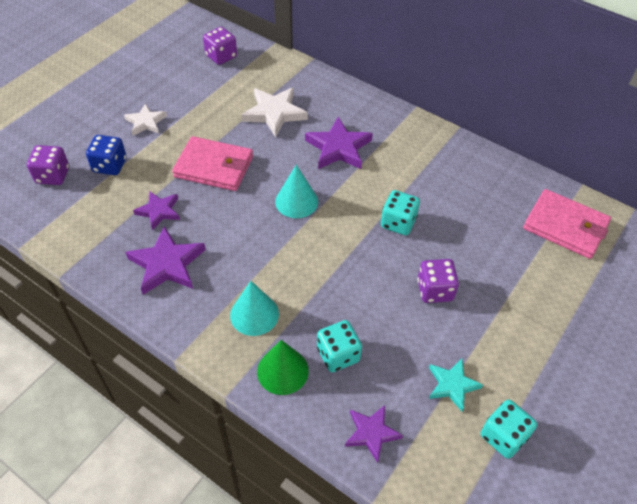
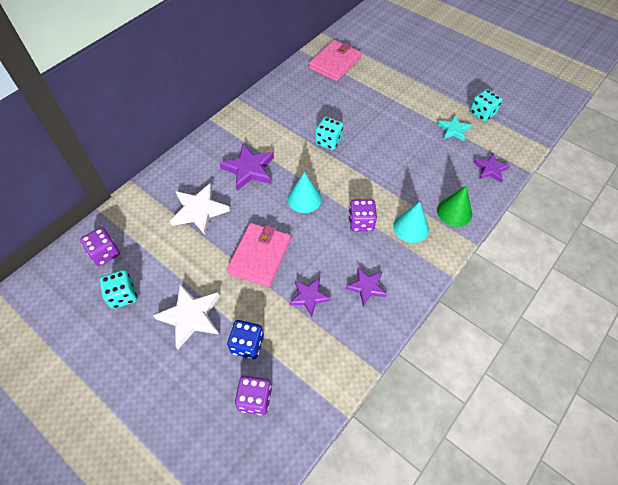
camera: 85 degrees left, 5 degrees up
white star [124,104,167,136] -> white star [153,284,220,349], size x1.58
purple star [125,226,206,295] -> purple star [346,268,387,306], size x0.63
turquoise dice [317,320,362,372] -> turquoise dice moved to [100,270,137,309]
purple dice [418,259,459,303] -> purple dice moved to [349,199,377,231]

